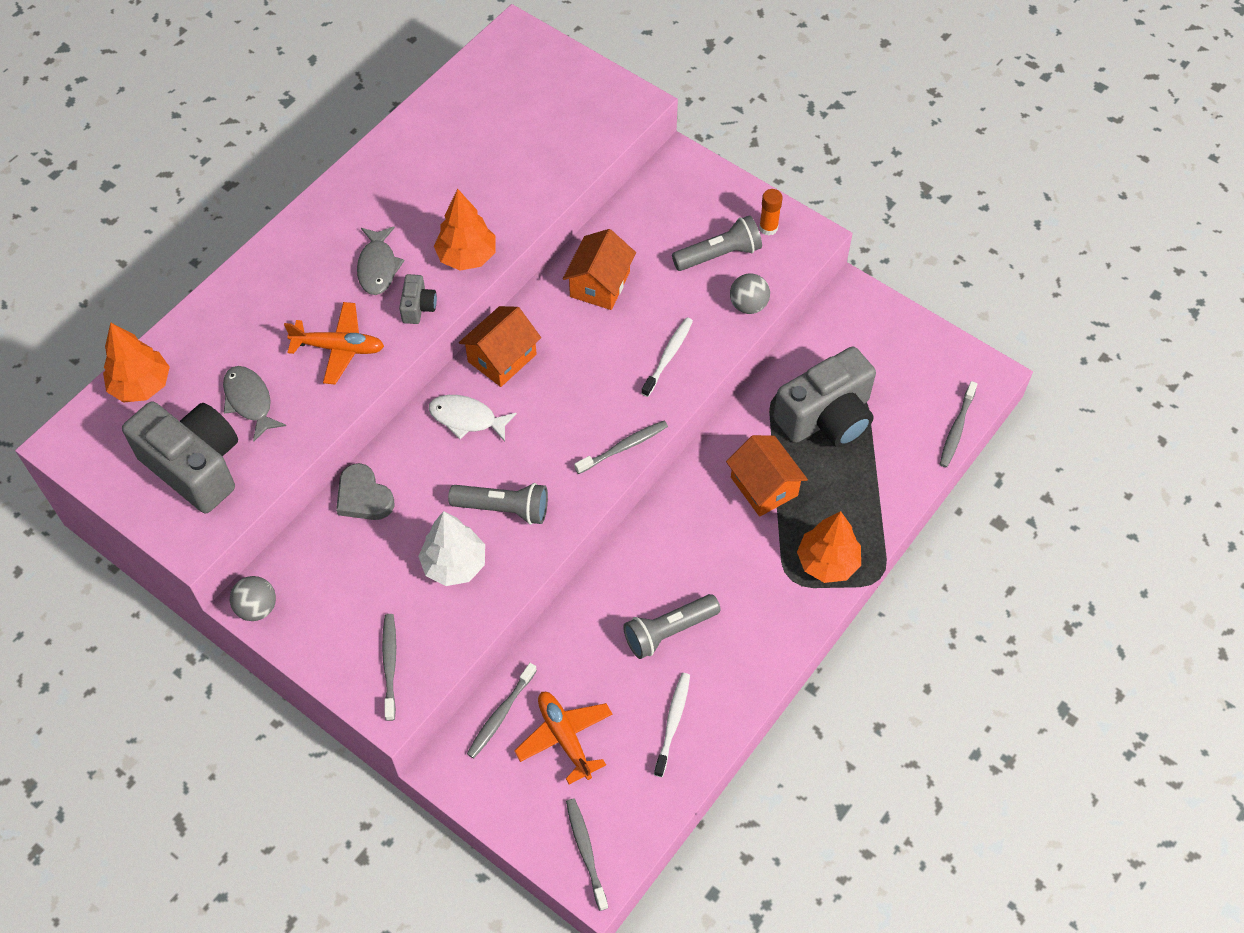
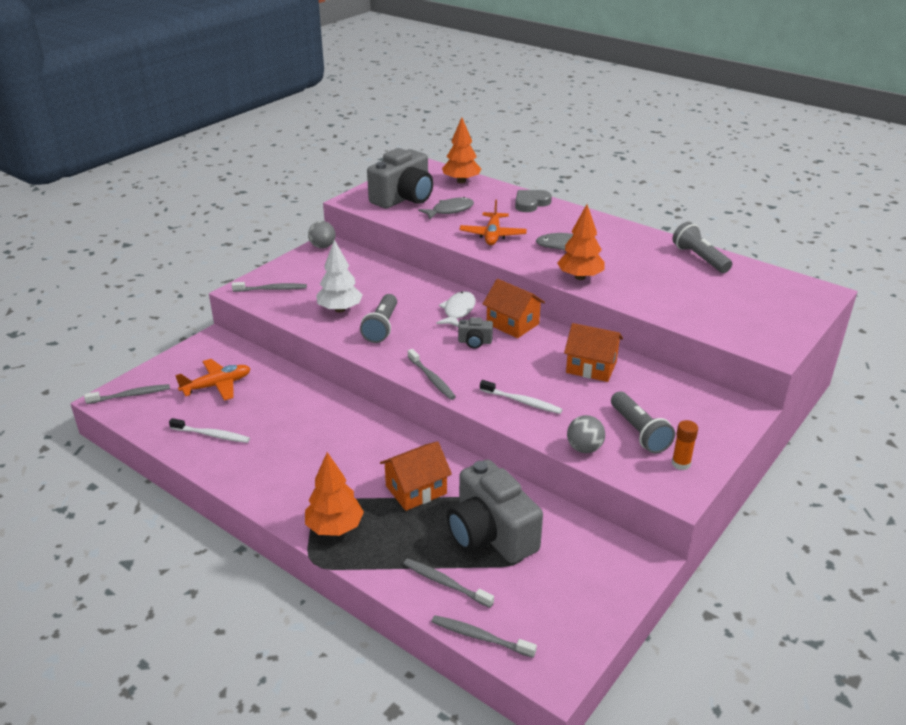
camera: 90 degrees right, 25 degrees down
grey heart [336,463,394,520] -> grey heart moved to [515,190,552,212]
grey camera [399,274,437,324] -> grey camera moved to [458,317,493,349]
grey toothbrush [467,663,537,759] -> grey toothbrush moved to [403,558,494,608]
grey flashlight [623,594,721,659] -> grey flashlight moved to [672,222,732,273]

